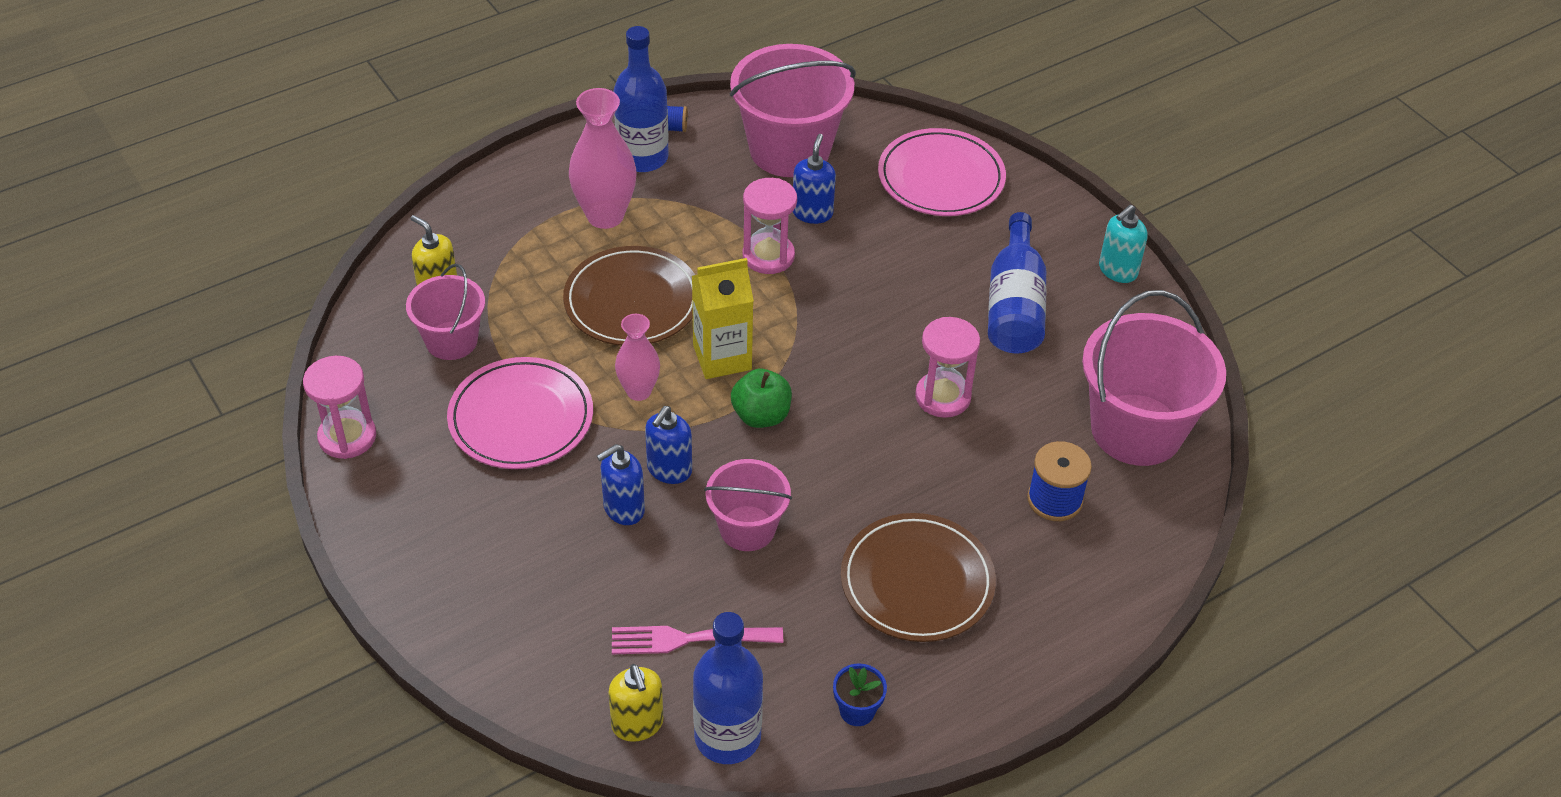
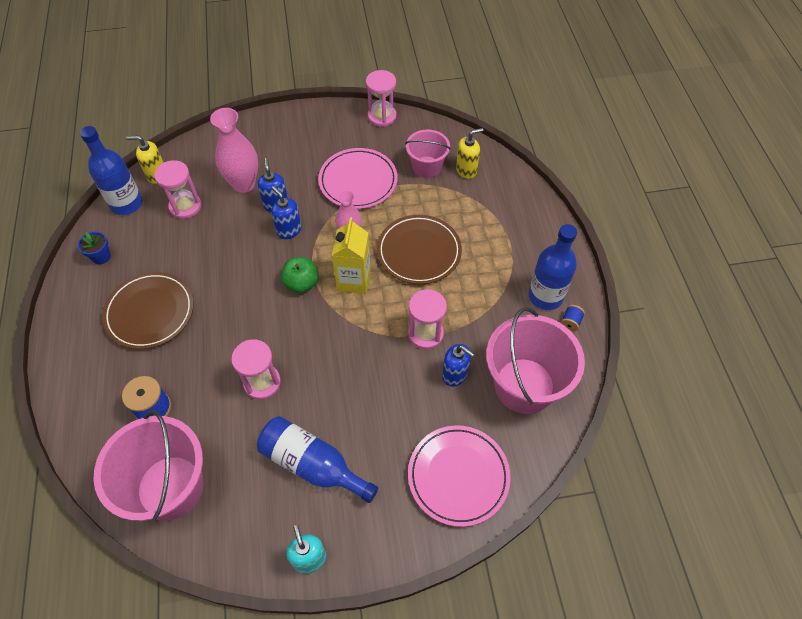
camera: 115 degrees right, 10 degrees up
pink vase [569,88,637,229] -> pink vase moved to [210,108,258,193]
pink fork [612,626,783,654] -> pink hourglass [154,160,201,219]
pink bucket [704,459,792,551] -> none

